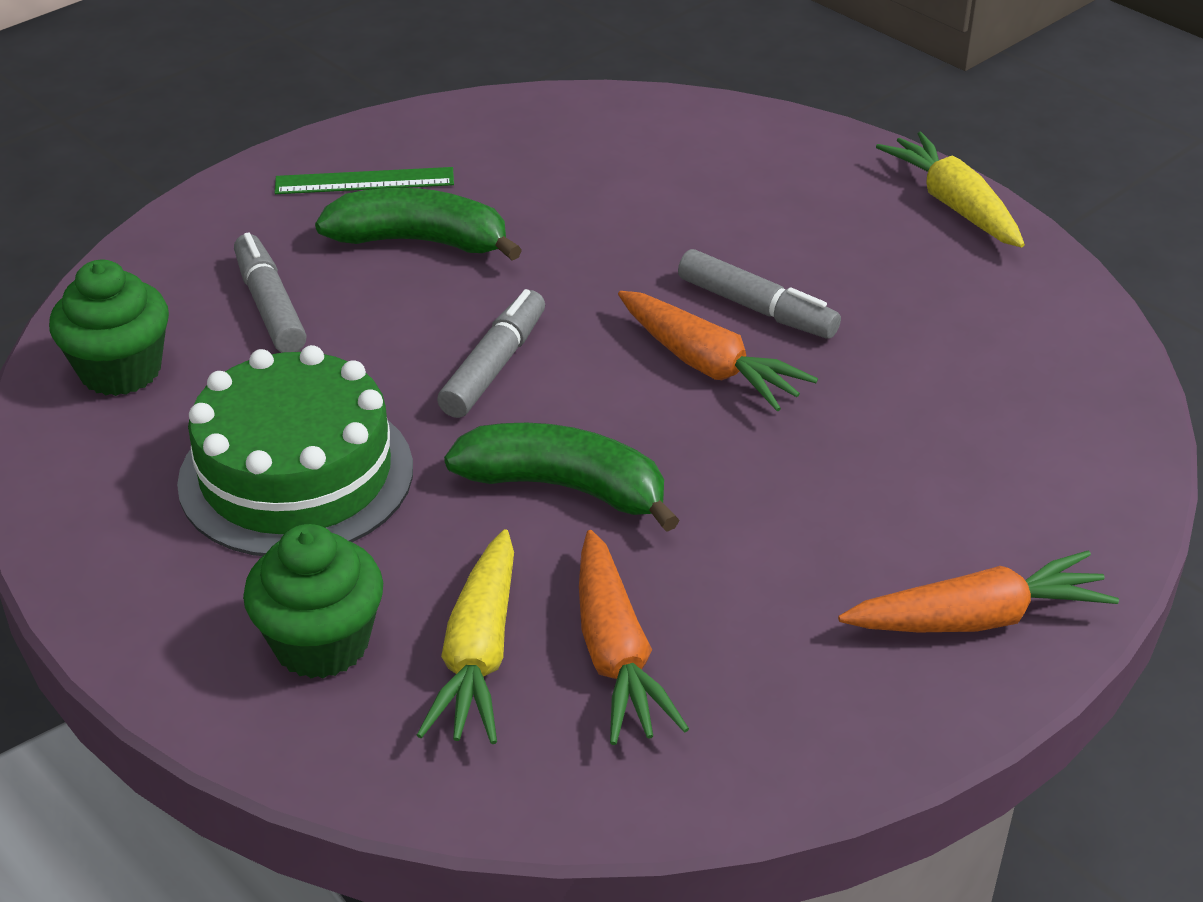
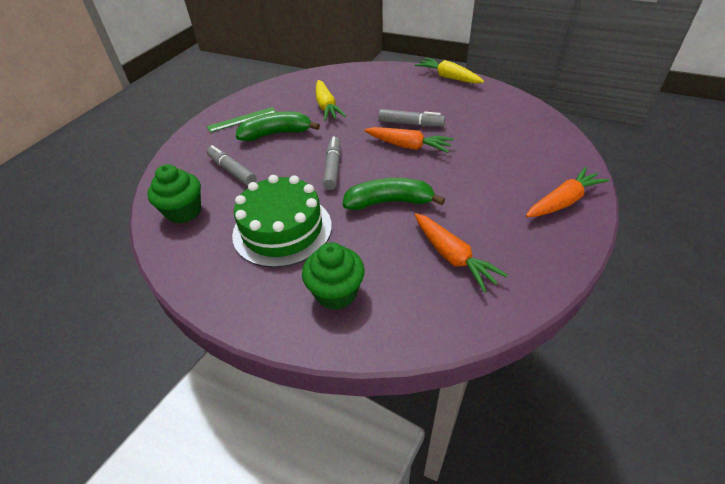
camera: 20 degrees left, 5 degrees up
yellow carrot [417,529,514,744] -> yellow carrot moved to [316,80,346,121]

